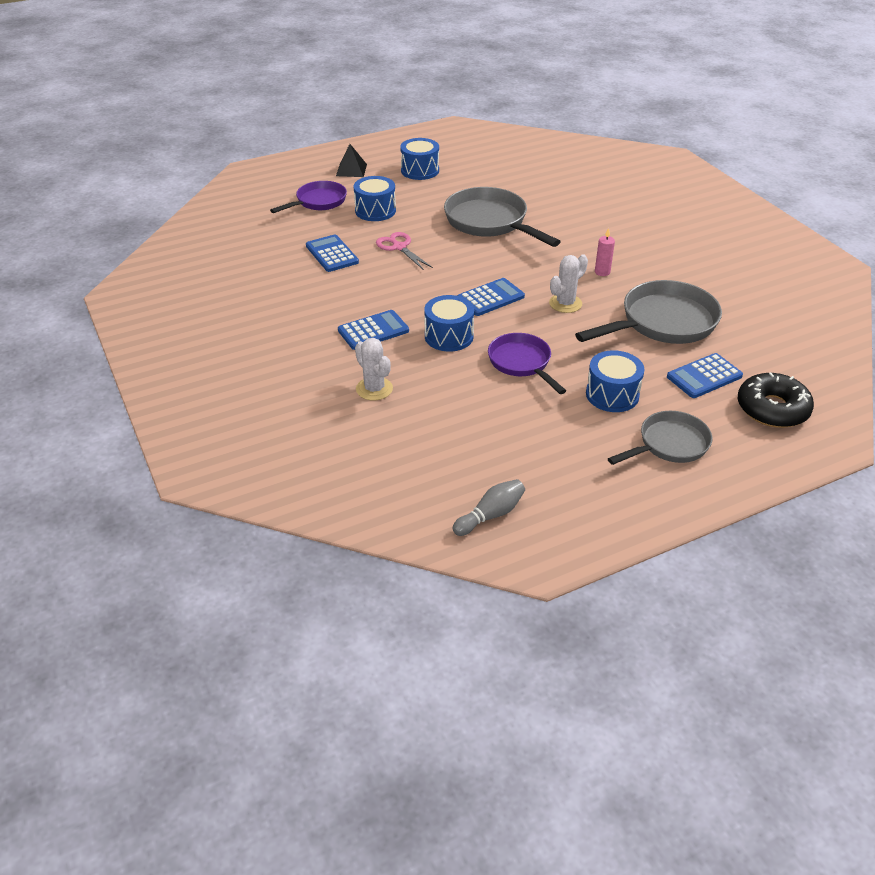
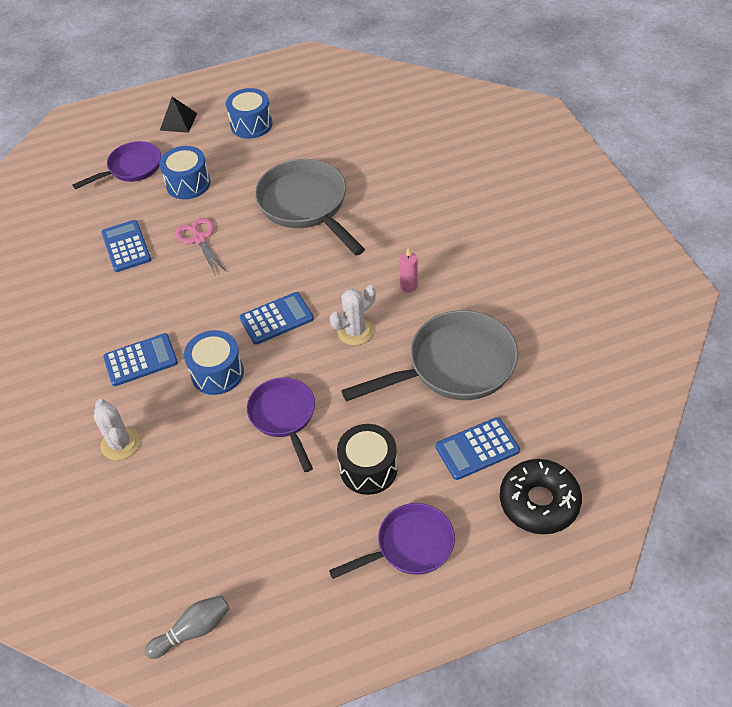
camera: 10 degrees right, 10 degrees up
blue drum [586,350,645,412] -> black drum [337,424,397,495]
grey pan [608,411,712,465] -> purple pan [329,503,455,579]

